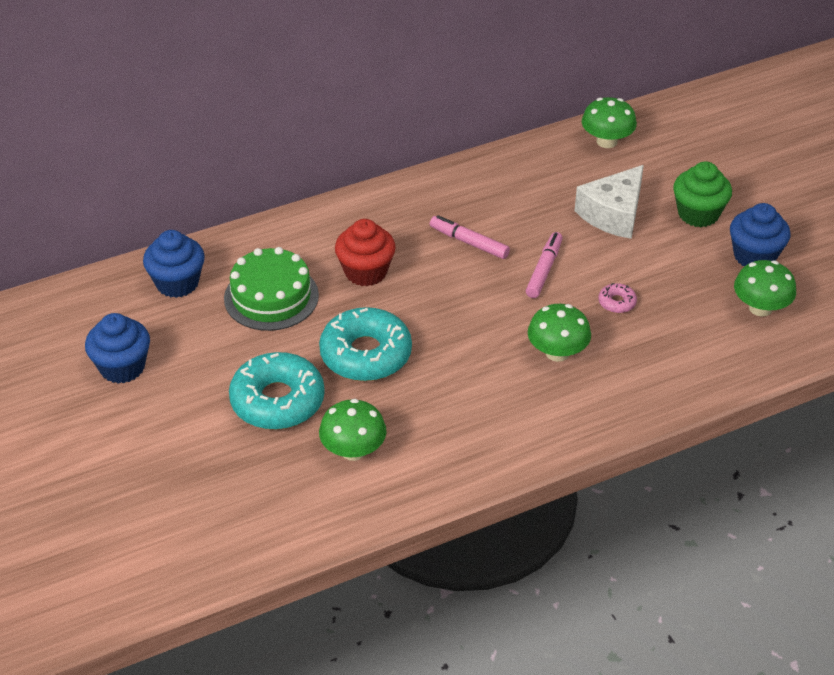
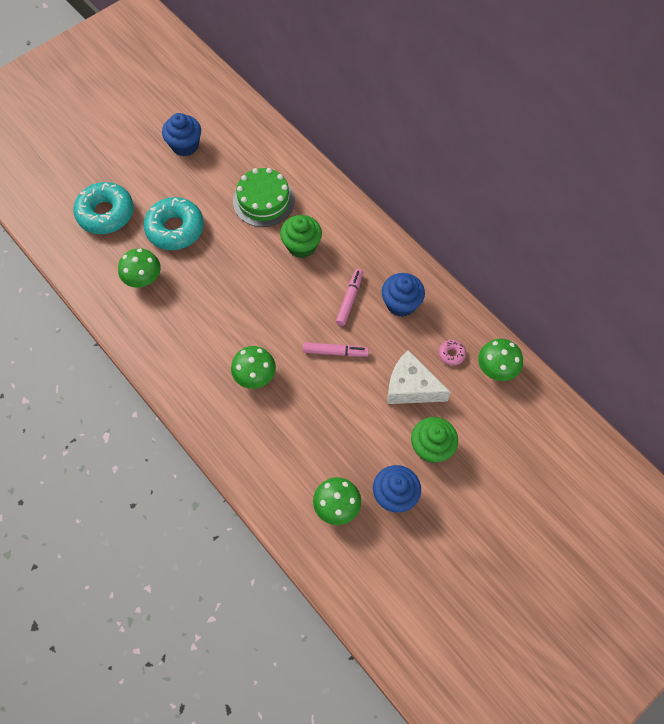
camera: 75 degrees right, 20 degrees up
blue cupcake [143,230,205,298] -> blue cupcake moved to [382,273,425,317]
turquoise donut [319,307,412,381] -> turquoise donut moved to [74,182,134,234]
red cupcake [335,219,396,286] -> green cupcake [280,215,322,258]
pink donut [598,283,637,313] -> pink donut moved to [439,340,466,366]

